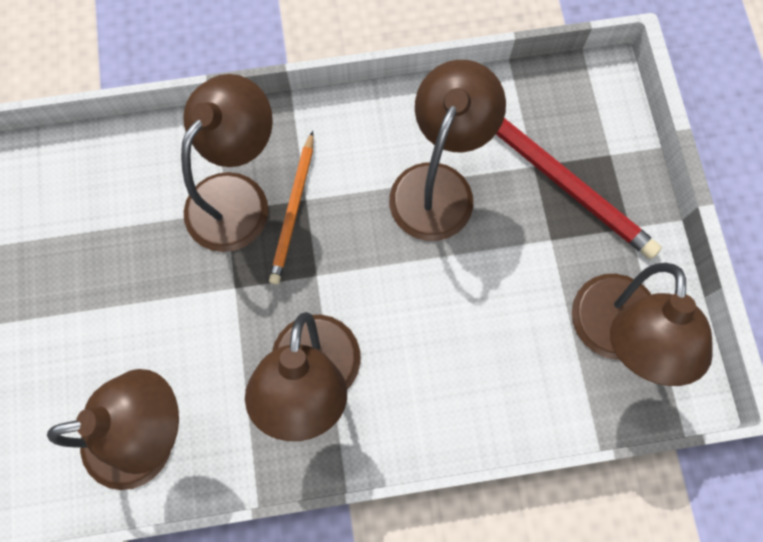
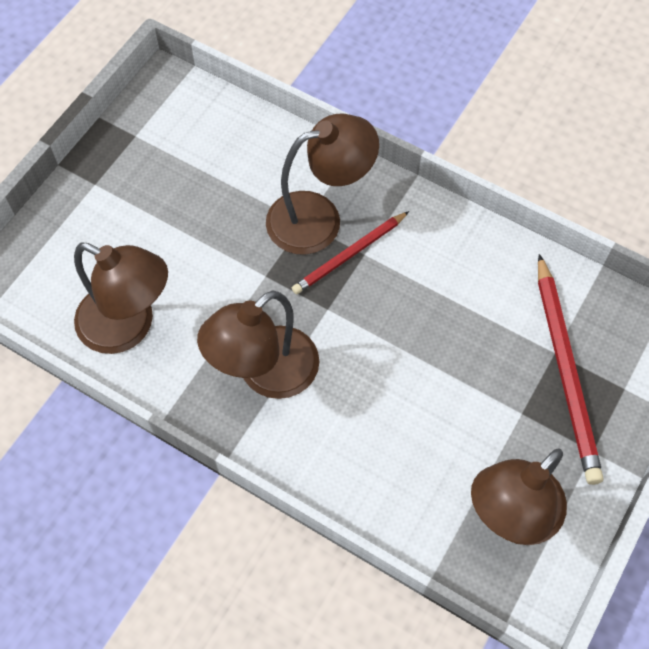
camera: 40 degrees right, 10 degrees down
orange pencil [269,131,314,284] -> red pencil [292,211,409,295]
brown lamp [389,60,506,241] -> none

